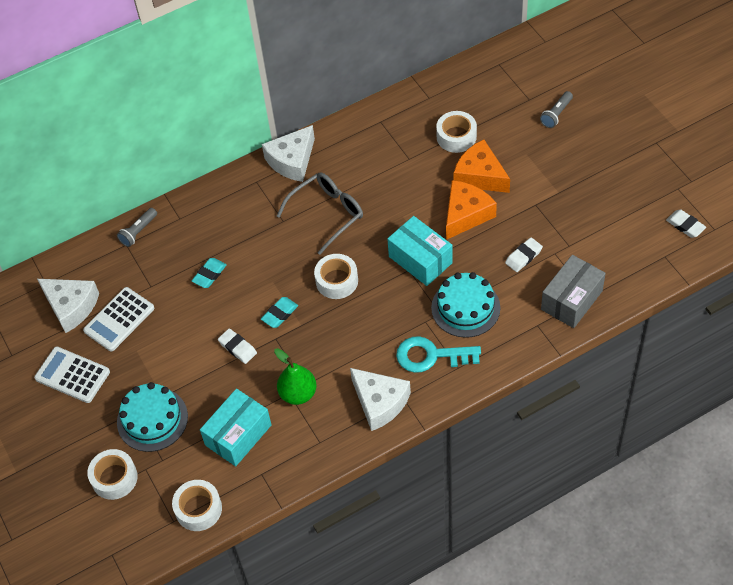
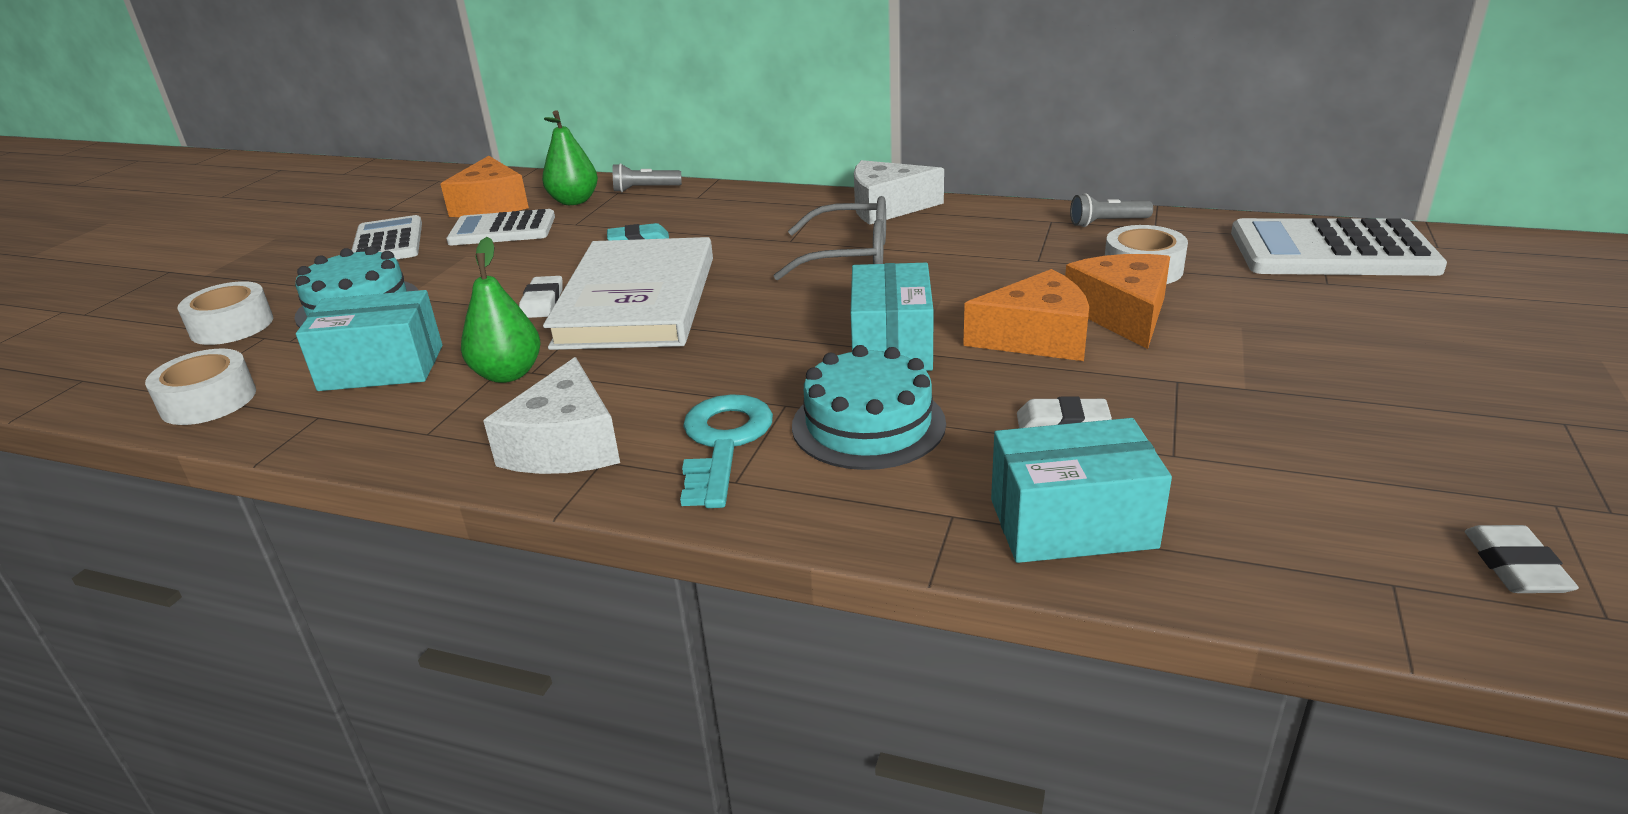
camera: 45 degrees right, 25 degrees down
white cheese [37,279,99,333] -> orange cheese [440,156,529,217]
turquoise eraser [261,297,298,328] -> white book [543,237,713,350]
white tape [314,254,358,299] -> none
turquoise key [396,336,481,373] -> turquoise key turned 45 degrees clockwise [680,394,773,508]
grey flashlight [540,91,573,128] -> grey flashlight moved to [1070,193,1153,227]
grey box [541,255,606,328] -> turquoise box [991,418,1172,563]
none -> green pear [542,110,598,205]
none -> white calculator [1231,218,1447,276]

